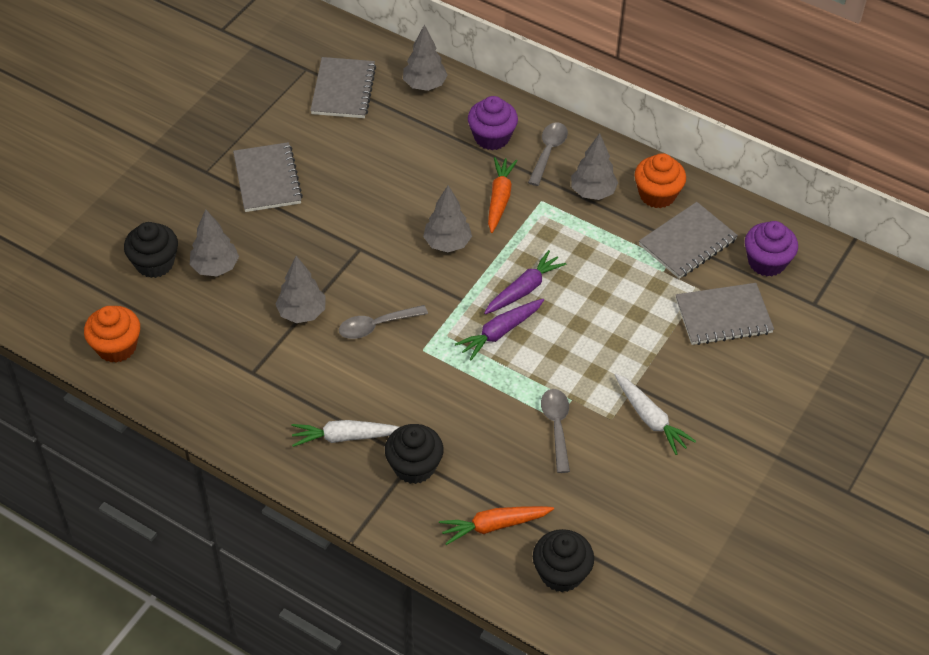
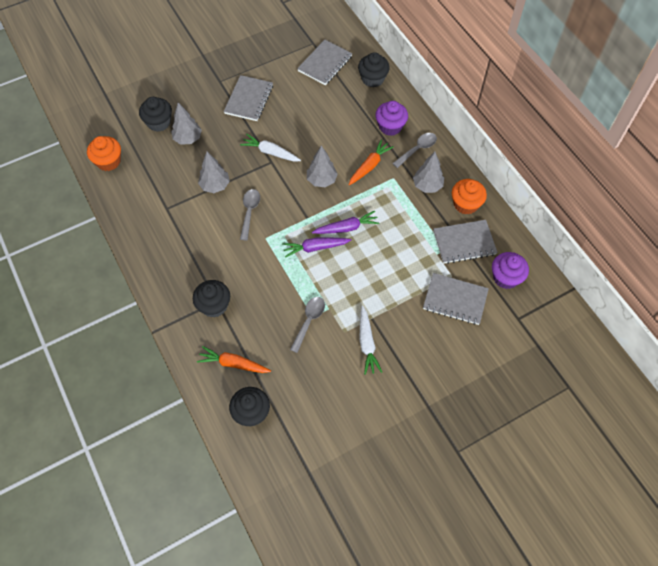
camera: 30 degrees right, 10 degrees up
white carrot [291,420,399,447] -> white carrot moved to [240,134,301,161]
grey spoon [339,305,428,339] -> grey spoon turned 90 degrees clockwise [240,189,260,240]
grey tree [403,24,448,91] -> black cupcake [358,52,390,88]

